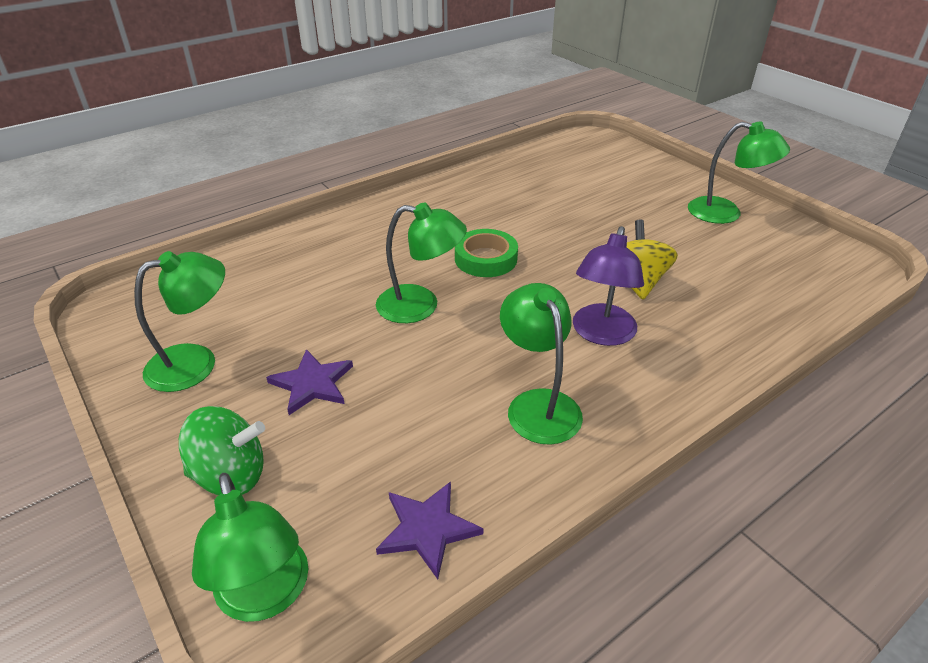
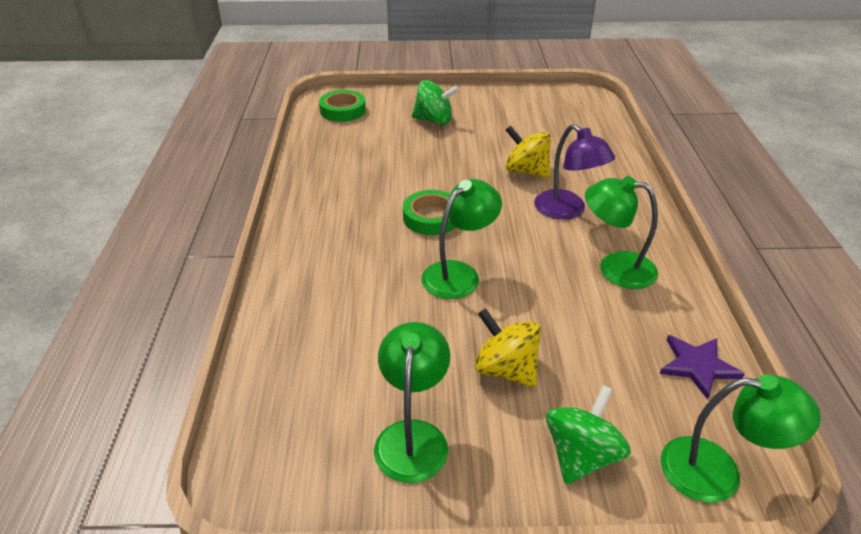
camera: 55 degrees left, 0 degrees up
purple star [266,349,353,415] -> yellow spinning top [474,308,541,387]
green lamp [688,121,790,224] -> none
none -> green tape [319,90,366,122]
none -> green spinning top [412,80,459,125]

